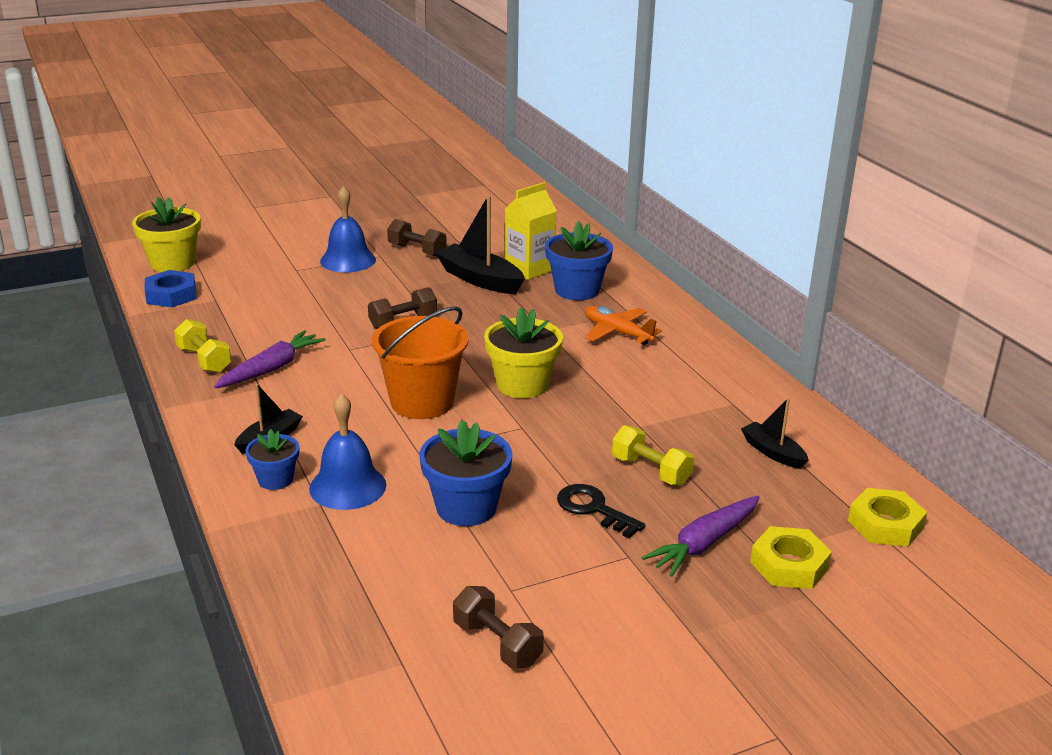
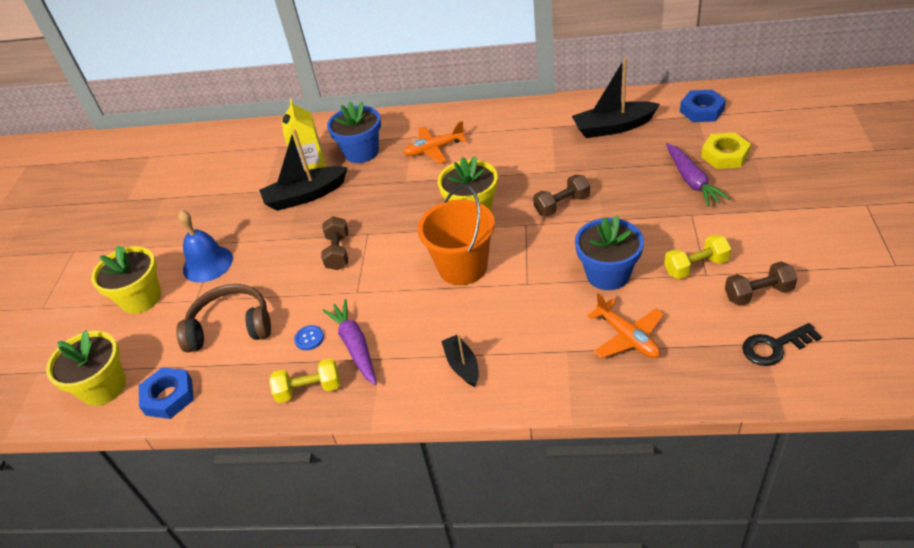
camera: 55 degrees left, 15 degrees up
blue flower pot [246,429,299,490] -> none
blue bell [309,393,386,510] -> none
brown dumbbell [387,219,447,257] -> brown dumbbell moved to [533,175,590,217]
black key [557,484,646,538] -> black key moved to [742,323,822,366]
yellow dumbbell [612,425,694,485] -> yellow dumbbell moved to [664,234,731,279]
black boat [741,398,808,469] -> black boat [572,58,660,138], size x1.73
yellow nut [848,488,927,547] -> blue nut [680,90,726,122]
none -> yellow flower pot [91,245,161,314]
none -> brown headphones [176,284,271,352]
none -> blue button [294,325,324,350]
none -> orange plane [587,293,664,358]

